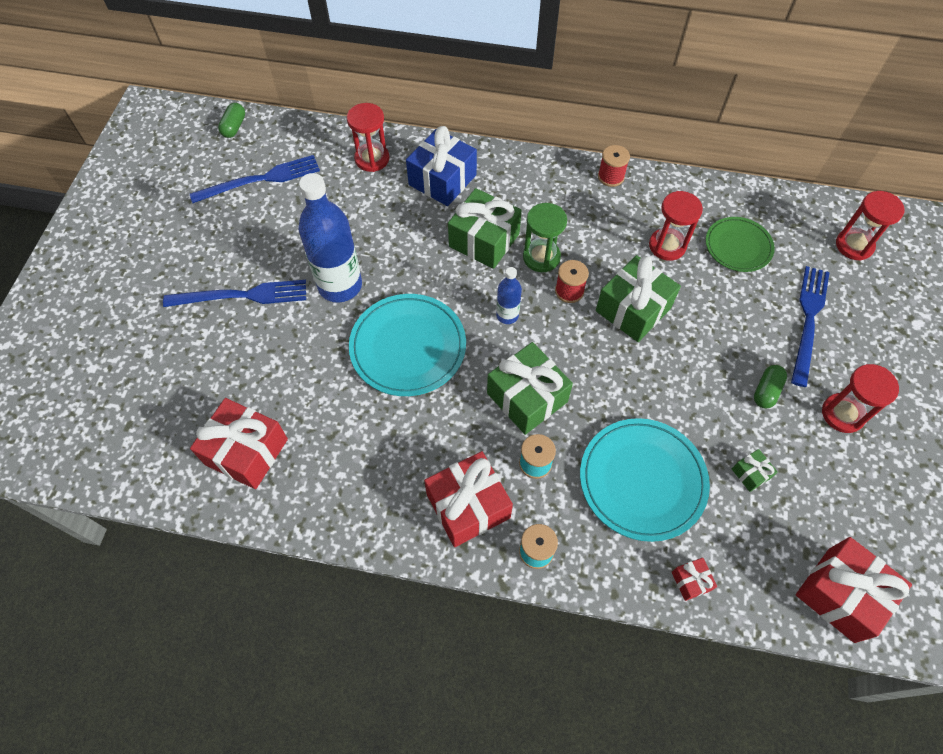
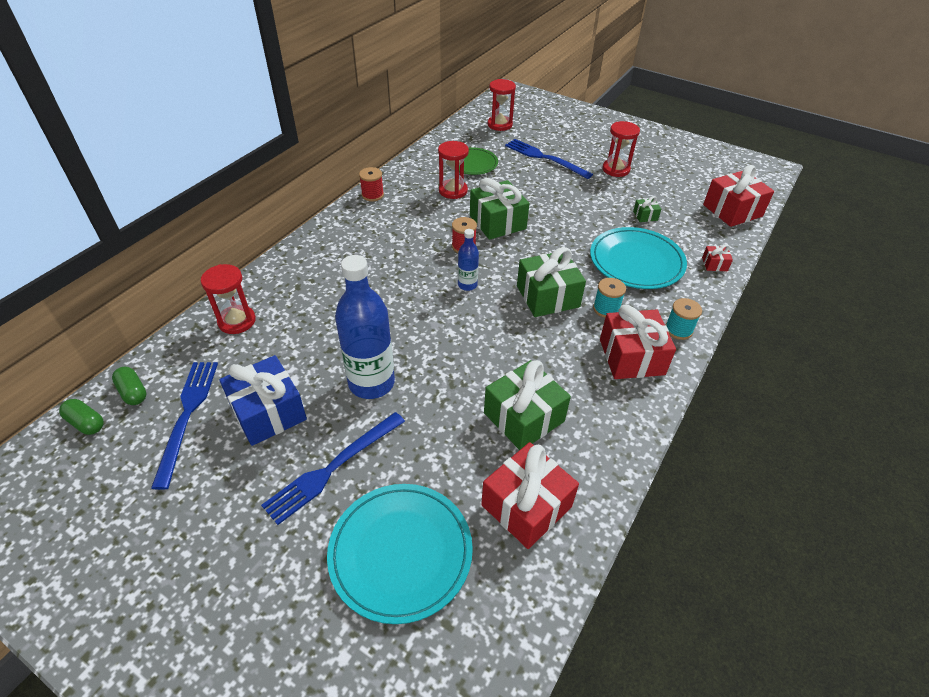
camera: 70 degrees left, 15 degrees down
blue fork [163,280,306,307] -> blue fork turned 150 degrees counterclockwise [261,412,405,525]
turquoise plate [349,294,466,396] -> turquoise plate moved to [327,484,473,624]
blue gift [406,126,477,206] -> blue gift moved to [219,355,307,446]
green gift [448,188,522,269] -> green gift moved to [484,360,571,450]
green hourglass [523,203,567,272] -> none
green capsule [754,365,787,409] -> green capsule moved to [112,367,146,405]

